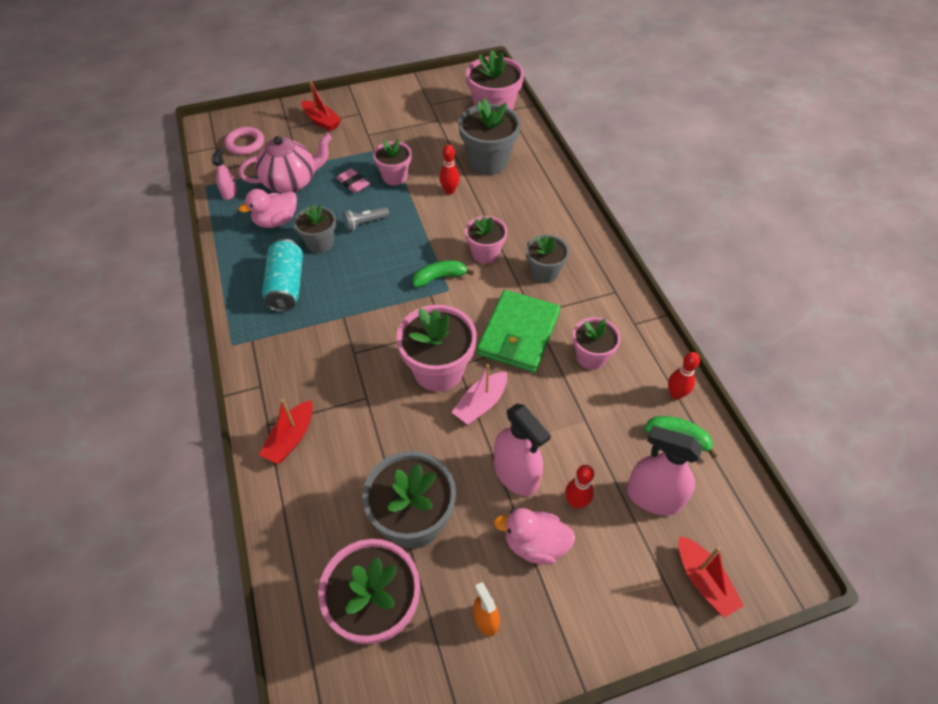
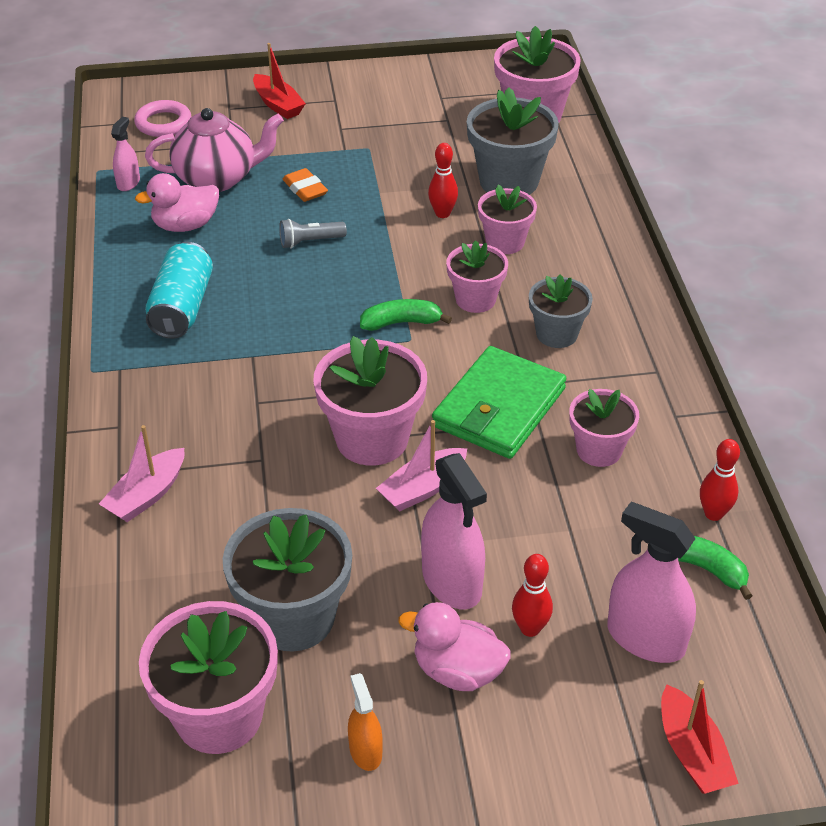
camera: 10 degrees right, 10 degrees down
red boat [259,399,313,464] -> pink boat [99,425,184,522]
grey flower pot [293,204,336,253] -> none
pink eraser [336,168,370,193] -> orange eraser [283,168,328,202]
pink flower pot [373,140,412,185] -> pink flower pot moved to [478,184,537,254]

